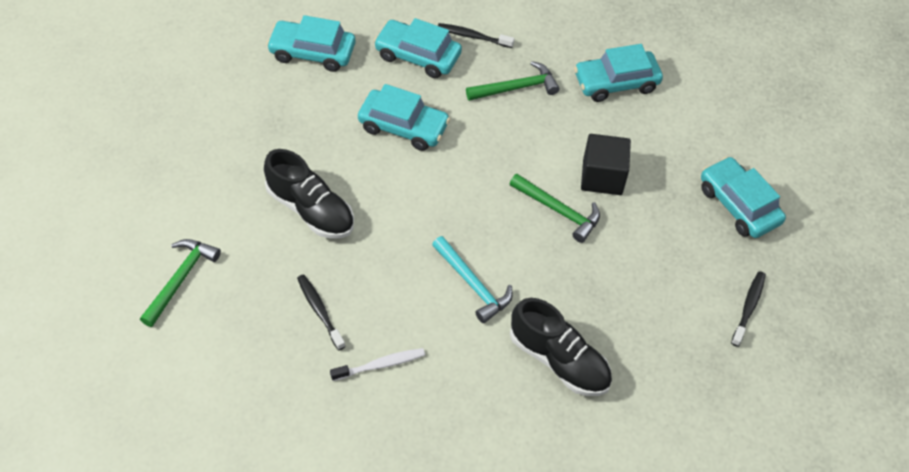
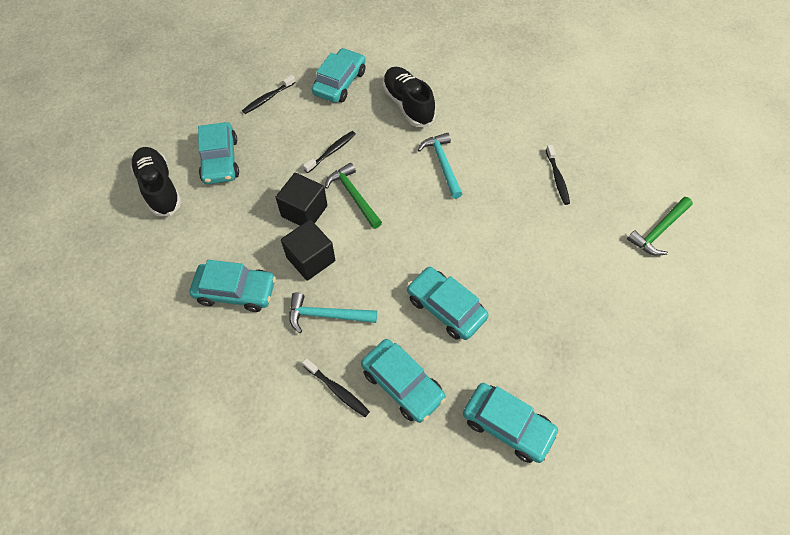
camera: 155 degrees left, 5 degrees up
black shoe [264,149,354,238] -> black shoe moved to [130,147,182,216]
white toothbrush [330,348,425,381] -> none
green hammer [466,61,559,101] -> turquoise hammer [289,292,377,333]
none -> black cube [281,220,335,281]
none -> black toothbrush [303,131,356,173]
none -> turquoise car [312,48,366,103]

